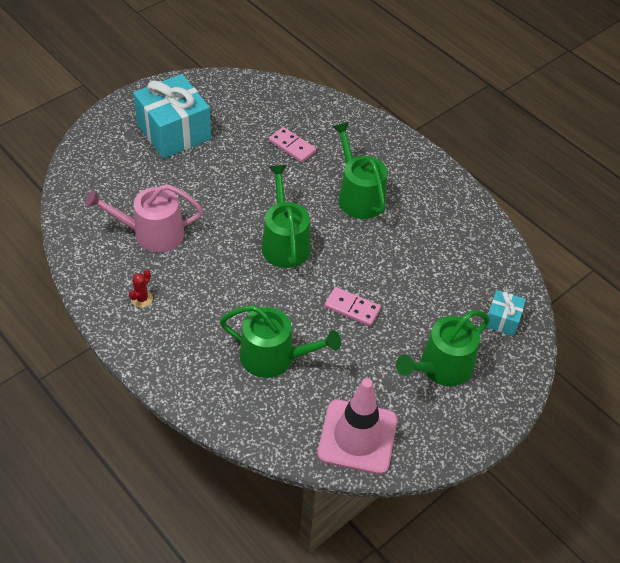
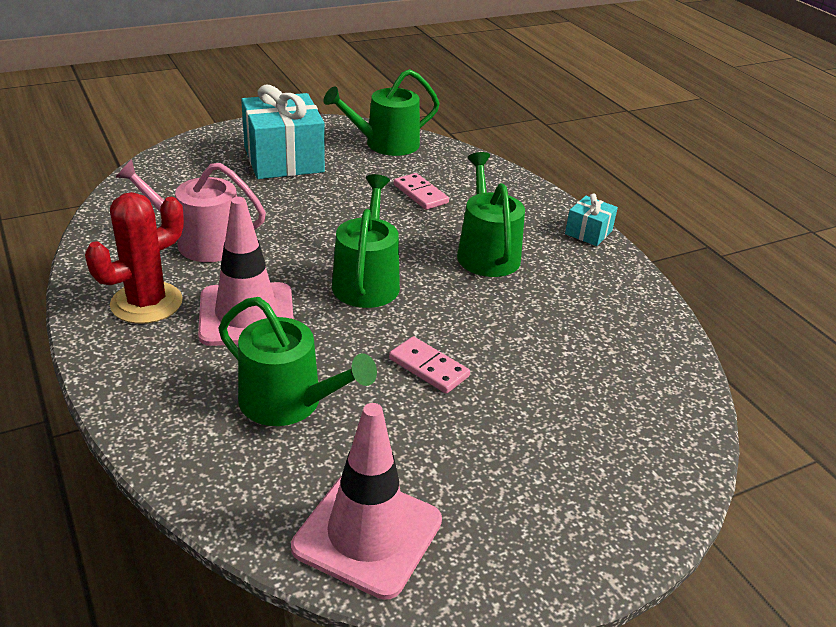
camera: 15 degrees right, 15 degrees down
red cactus [129,270,153,308] -> red cactus [85,192,184,324], size x2.32
green watering can [396,310,490,386] -> green watering can moved to [323,69,440,156]
turquoise gift [486,290,526,336] -> turquoise gift moved to [565,193,618,246]
none -> pink traffic cone [198,197,294,346]

